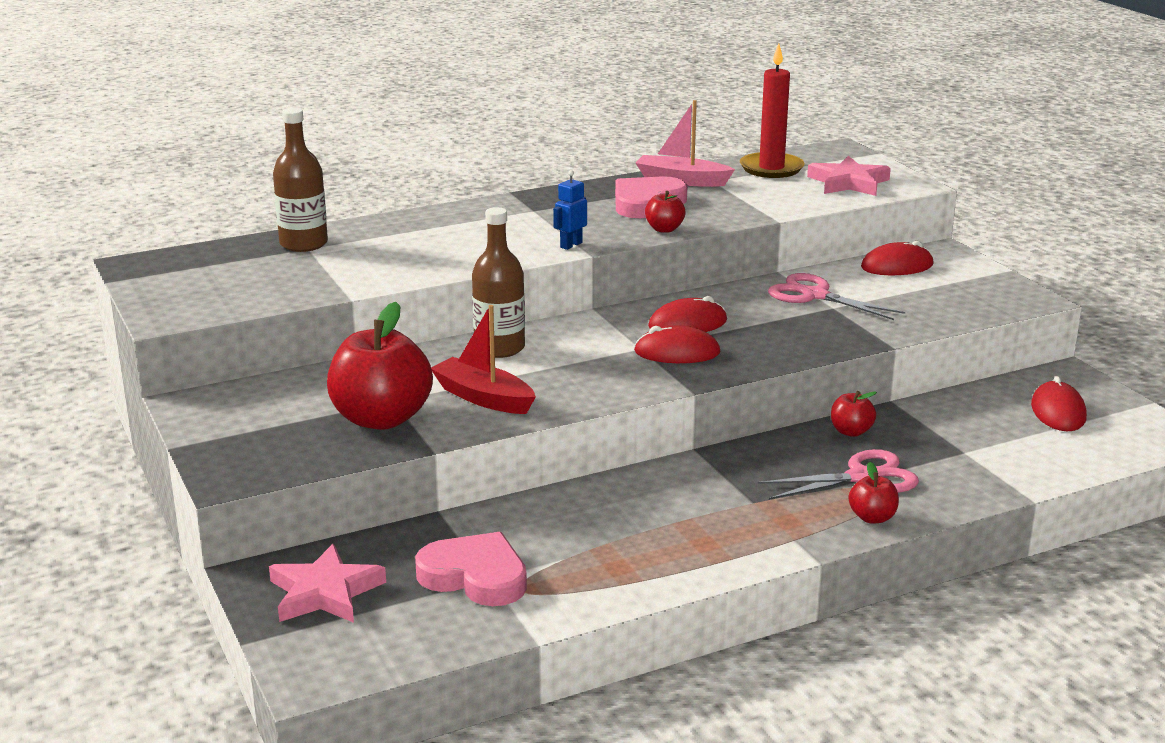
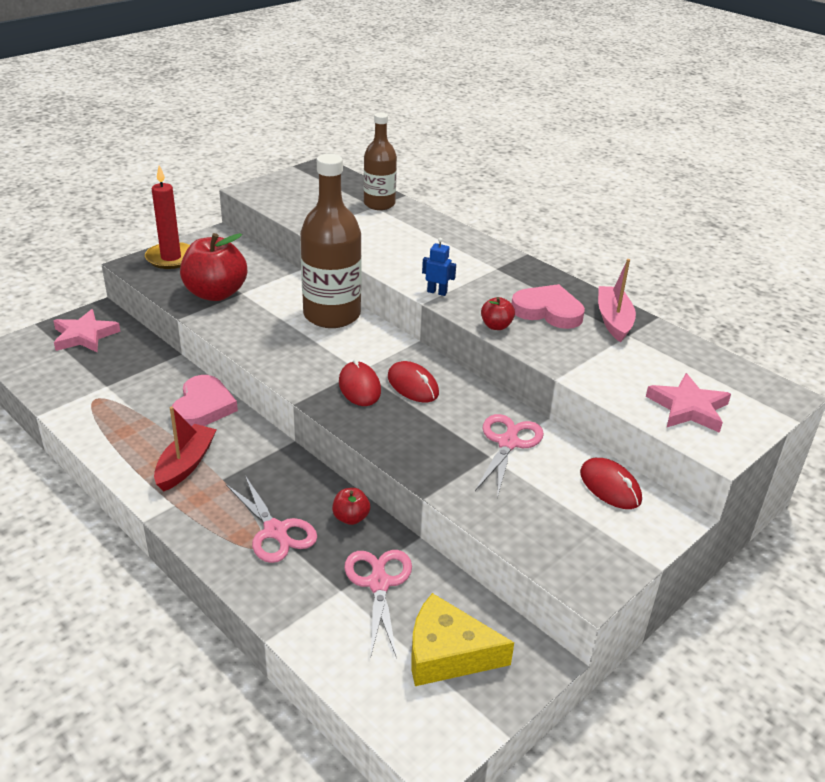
camera: 70 degrees right, 10 degrees up
pink heart [415,532,527,606] -> pink heart moved to [172,375,238,426]
red boat [431,305,536,414] -> red boat moved to [154,406,217,492]
brown bottle [472,207,525,358] -> brown bottle [300,154,362,328], size x1.61
red candle [740,43,805,178] -> red candle moved to [145,165,190,269]
red apple [849,462,899,523] -> none
red mouse [1031,376,1087,431] -> yellow cheese [412,593,514,686]
none -> pink scissors [344,550,412,658]

